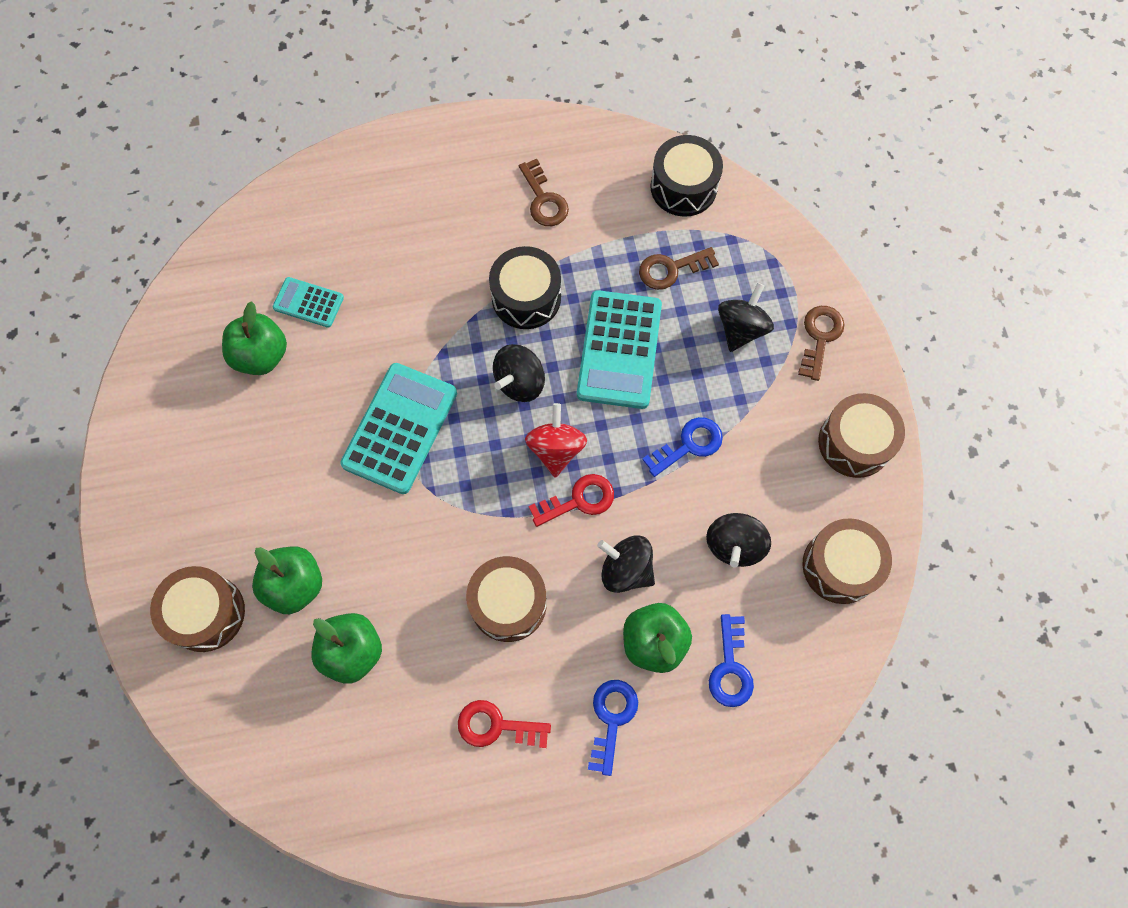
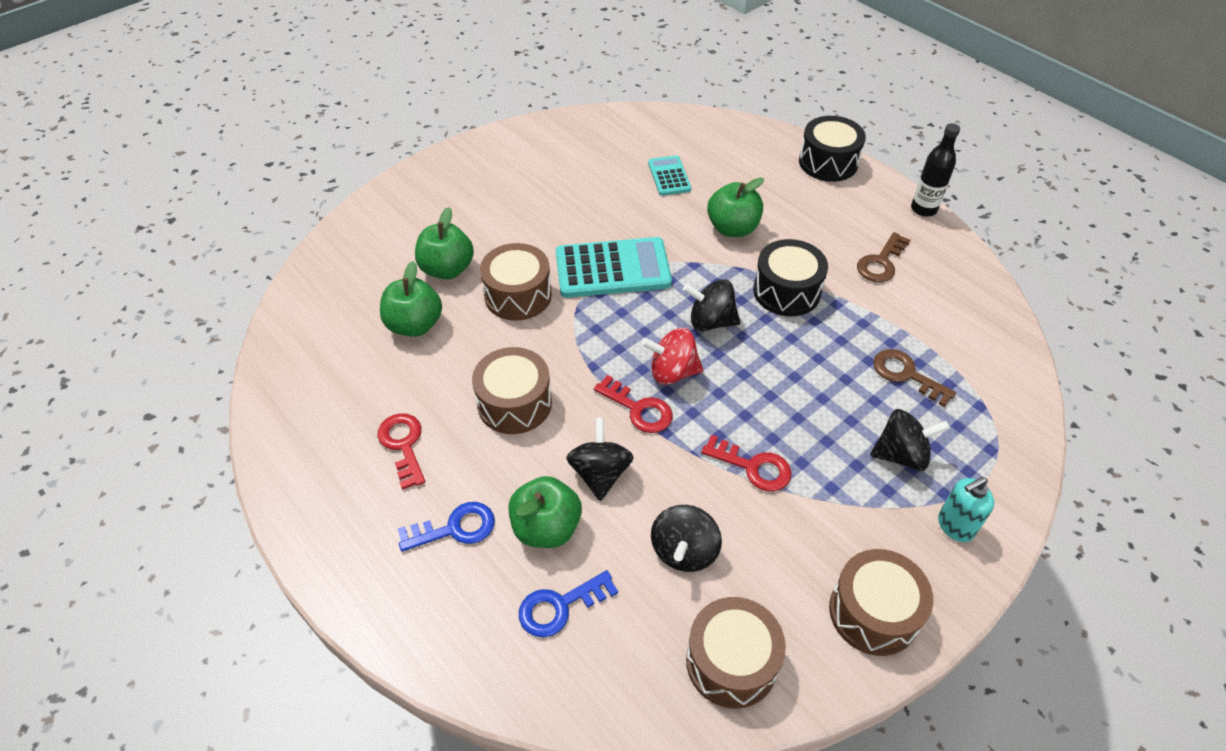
camera: 60 degrees right, 20 degrees down
brown drum [150,566,245,652] -> brown drum moved to [480,243,552,321]
green apple [222,301,287,375] -> green apple moved to [707,178,764,237]
red spinning top [525,403,587,478] -> red spinning top turned 150 degrees counterclockwise [642,328,703,385]
turquoise calculator [577,290,662,409] -> none
blue key [642,417,723,477] -> red key [701,435,792,491]
black drum [650,135,723,217] -> black drum moved to [799,116,866,182]
black spinning top [706,513,771,568] -> black spinning top turned 60 degrees counterclockwise [651,505,722,572]
brown key [798,306,844,381] -> turquoise soap dispenser [938,477,994,542]
none -> black bottle [911,123,960,217]

